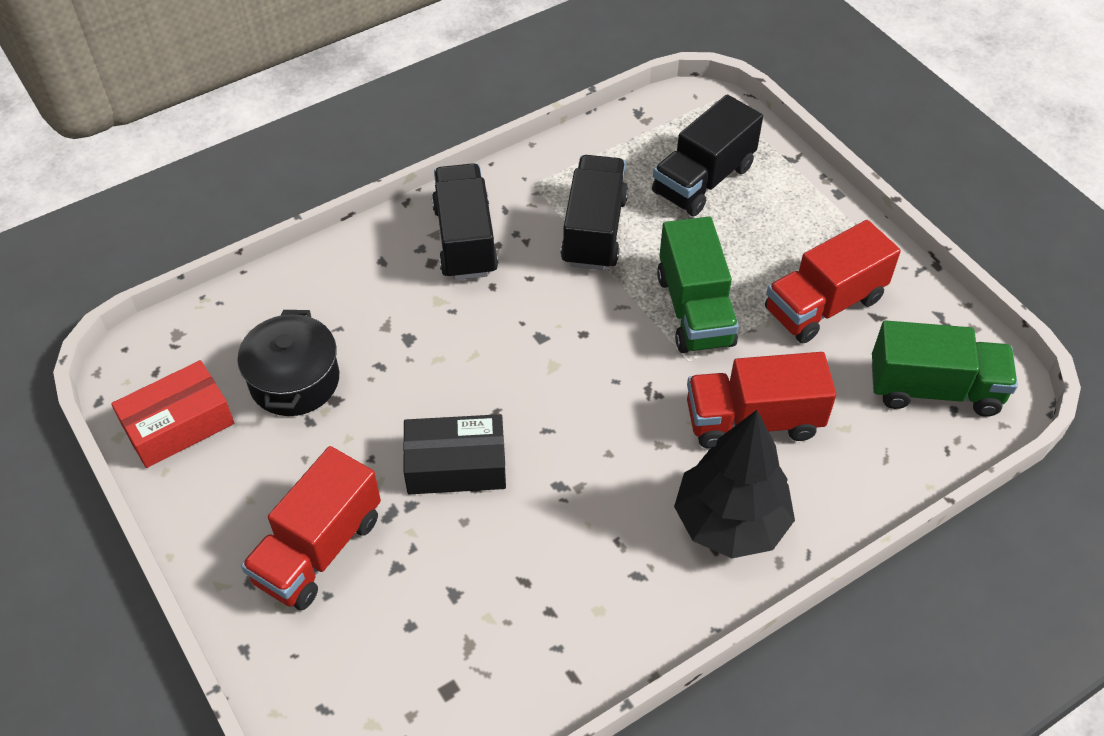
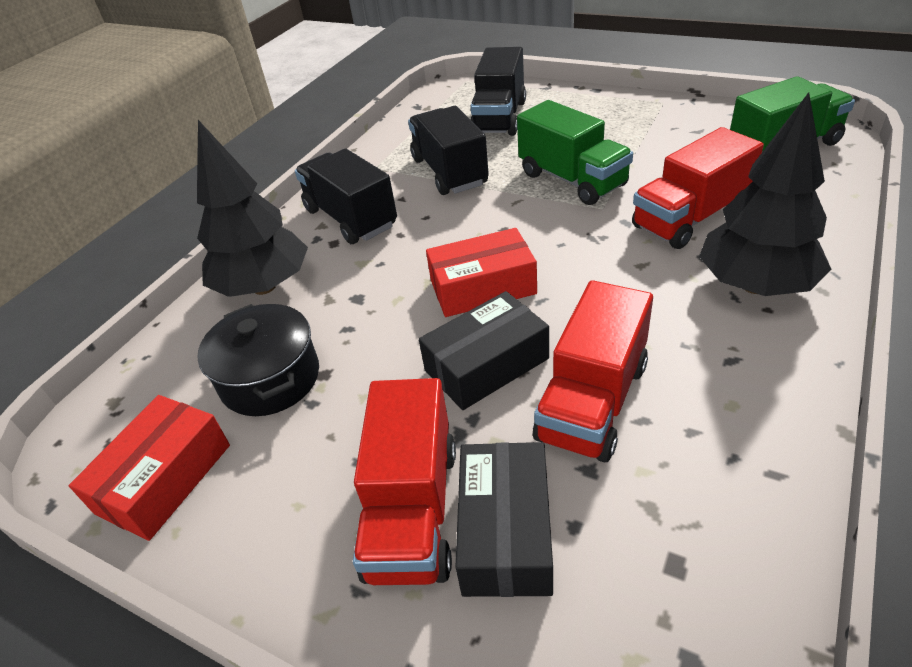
camera: 25 degrees left, 10 degrees down
red truck [765,220,901,343] -> red truck moved to [533,280,653,462]
none -> black tree [197,120,308,297]
none -> red box [426,228,537,317]
none -> black box [456,442,553,597]

